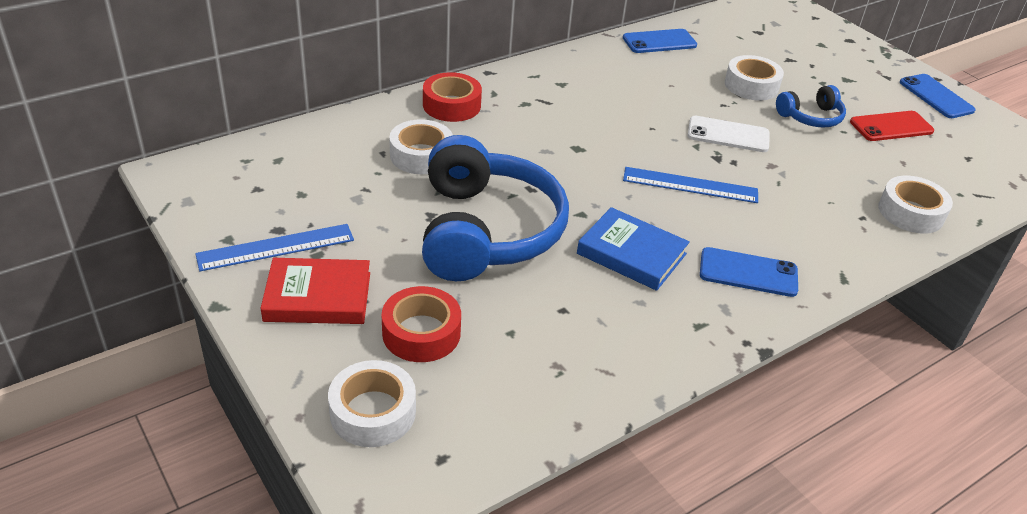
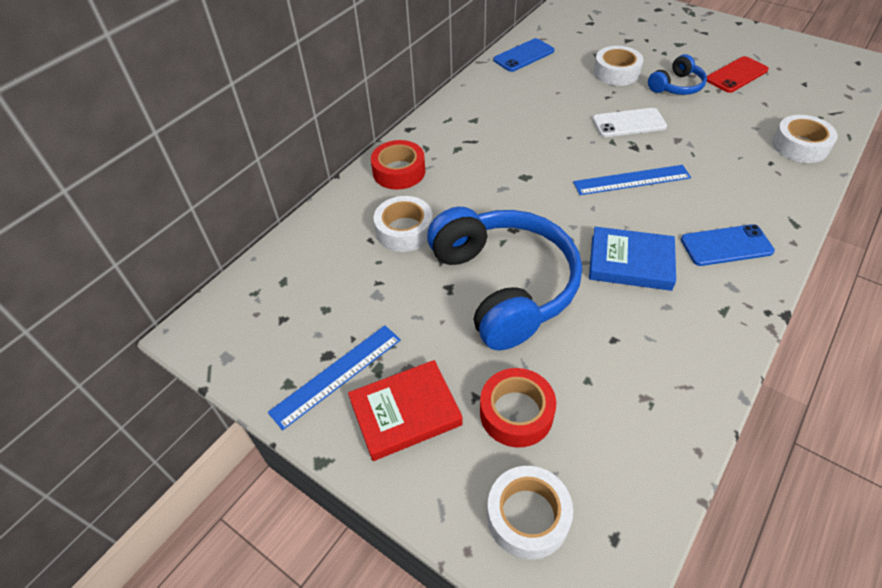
camera: 15 degrees left, 10 degrees up
blue phone [900,74,976,118] -> none

